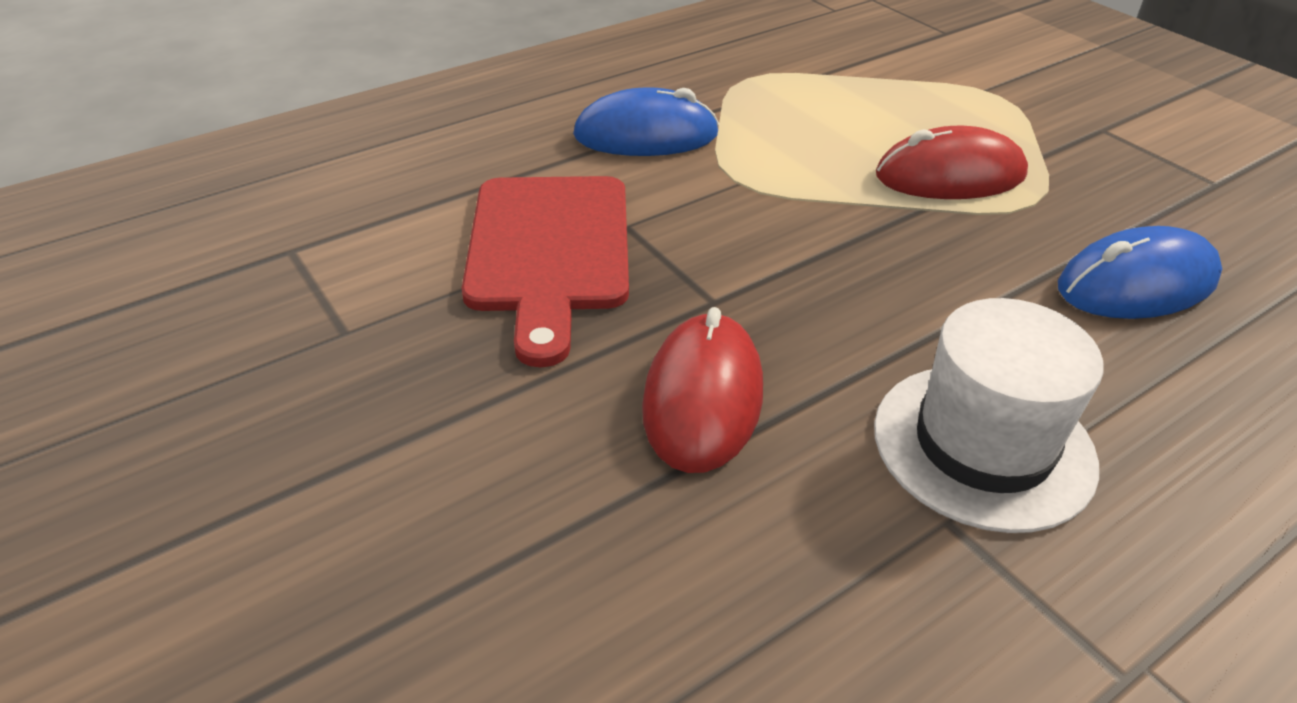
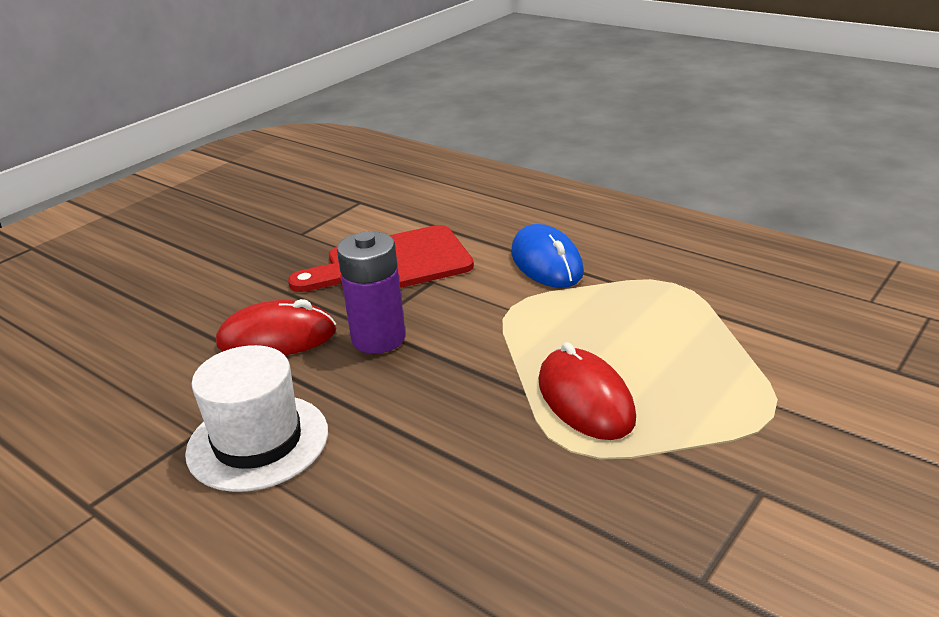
camera: 75 degrees right, 10 degrees down
blue mouse [1058,226,1222,319] -> none
none -> purple battery [337,231,406,354]

